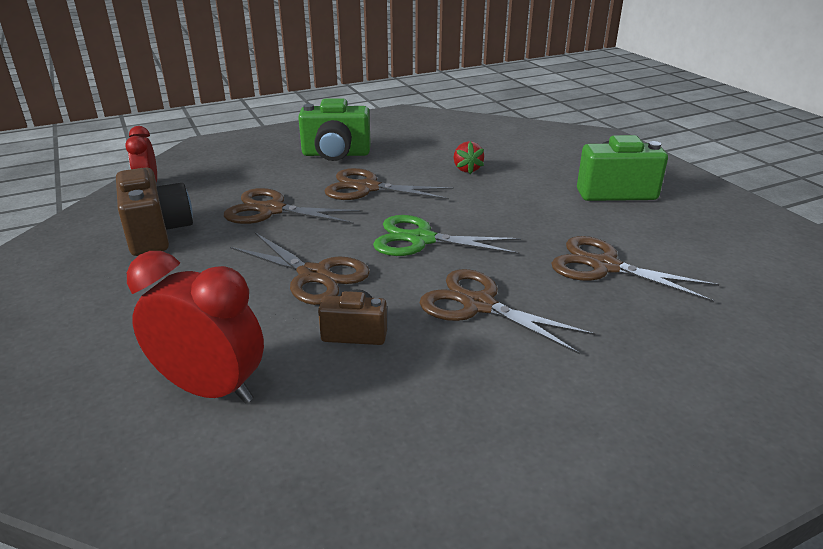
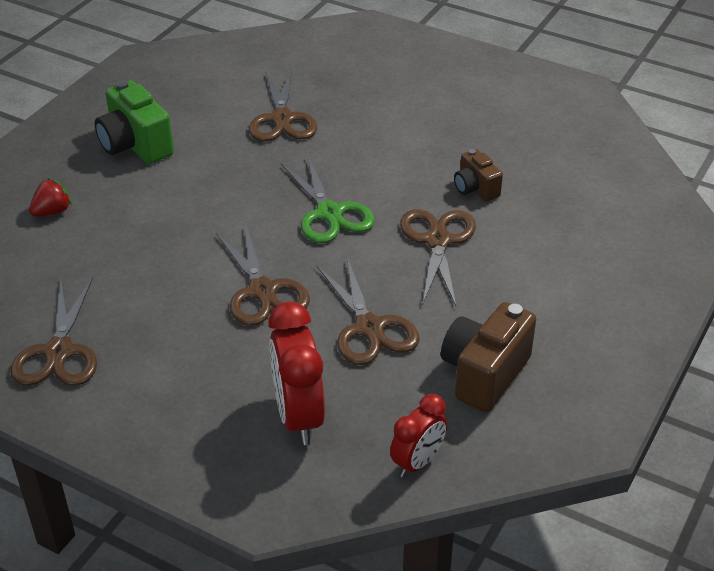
camera: 125 degrees left, 10 degrees up
red clock [127,251,264,403] -> red clock moved to [268,302,325,445]
green camera [298,98,371,161] -> none
brown scissors [420,269,596,355] -> brown scissors moved to [10,277,97,386]
red strawberry [454,141,484,174] -> red strawberry moved to [29,178,72,217]

